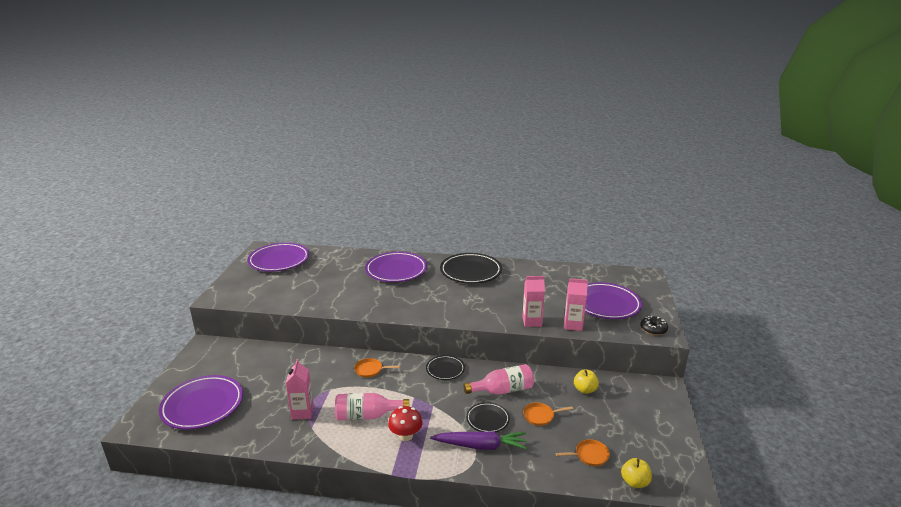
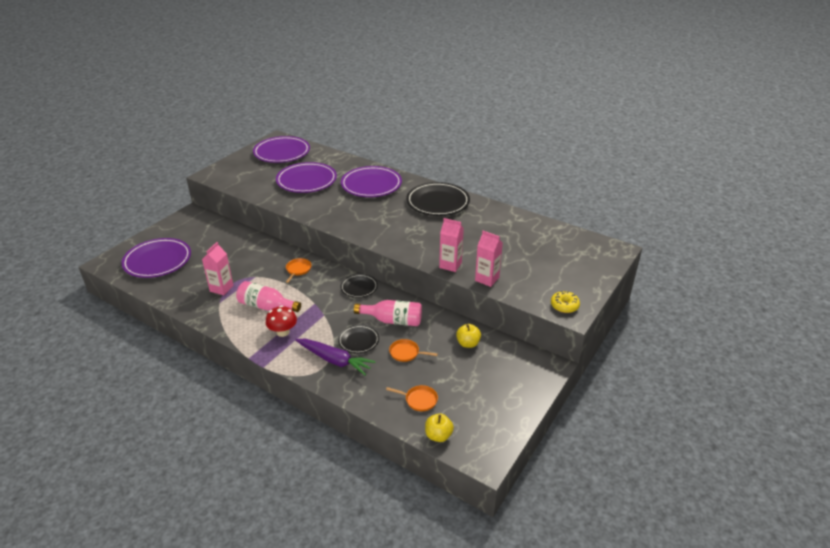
camera: 25 degrees right, 10 degrees up
orange pan [354,358,400,378] -> orange pan turned 75 degrees clockwise [286,258,312,283]
purple plate [585,282,642,319] -> purple plate moved to [276,162,337,193]
black donut [640,316,668,335] -> yellow donut [551,291,580,313]

